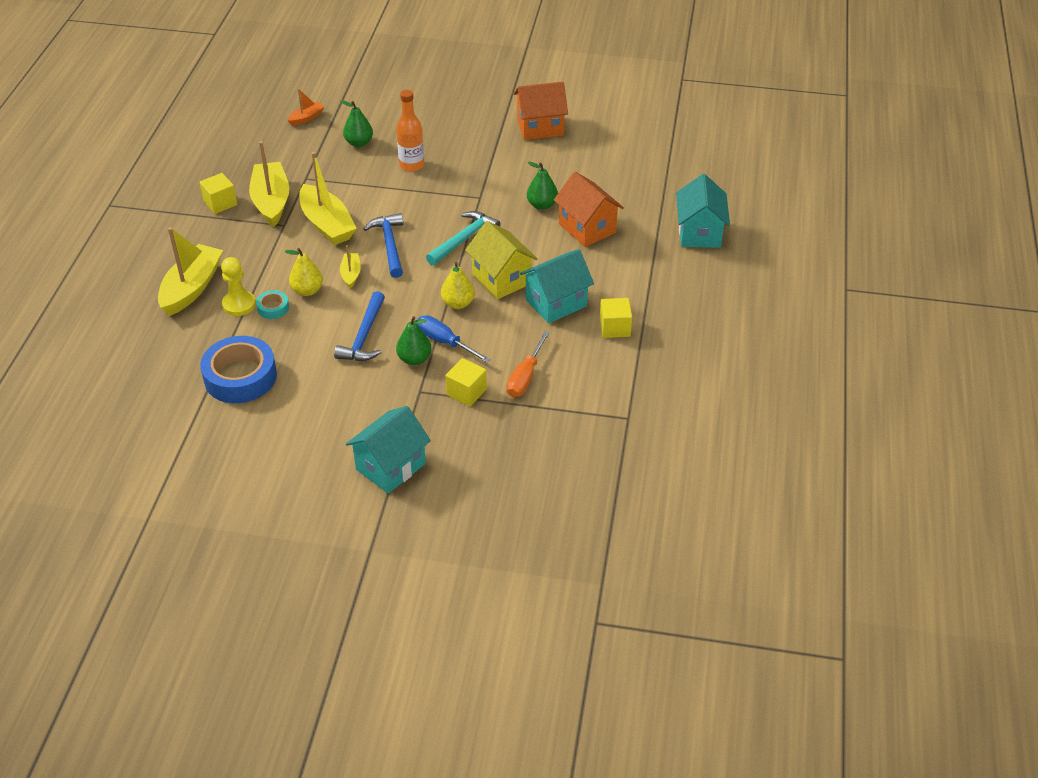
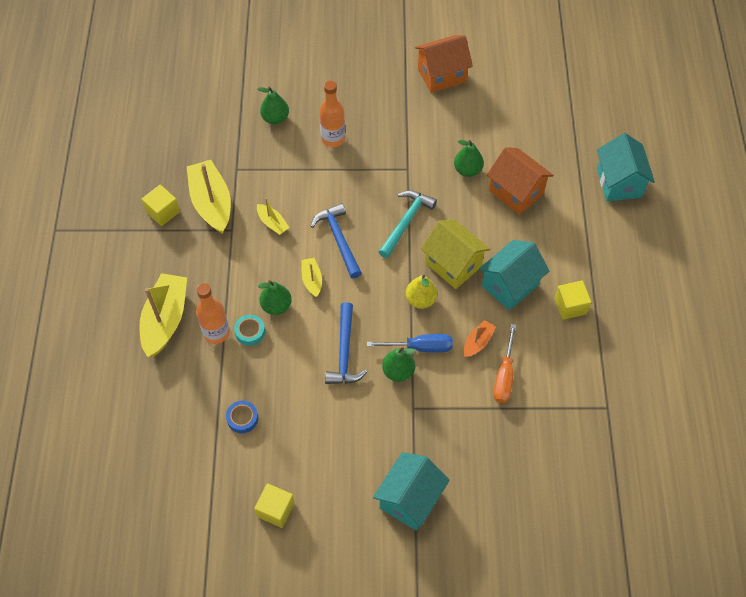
camera: 10 degrees left, 15 degrees up
blue tape [200,336,277,403] -> blue tape [226,400,258,433], size x0.46
yellow pawn [221,257,256,316] -> orange bottle [196,283,230,344]
yellow pear [285,248,323,296] -> green pear [258,280,292,315]
orange boat [287,88,324,126] -> orange boat moved to [464,320,496,357]
yellow boat [299,152,357,245] -> yellow boat [257,198,290,235], size x0.49
blue screwdriver [417,315,491,363] -> blue screwdriver turned 150 degrees clockwise [367,334,453,353]
yellow cube [446,358,487,406] -> yellow cube moved to [254,483,295,528]

